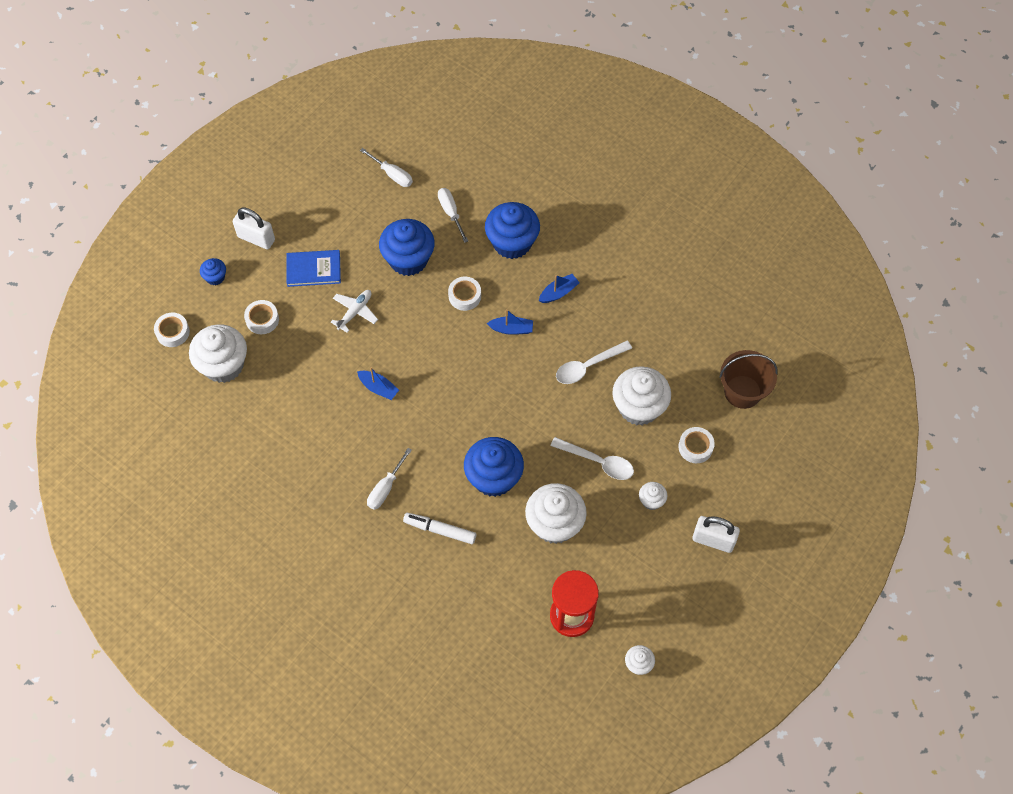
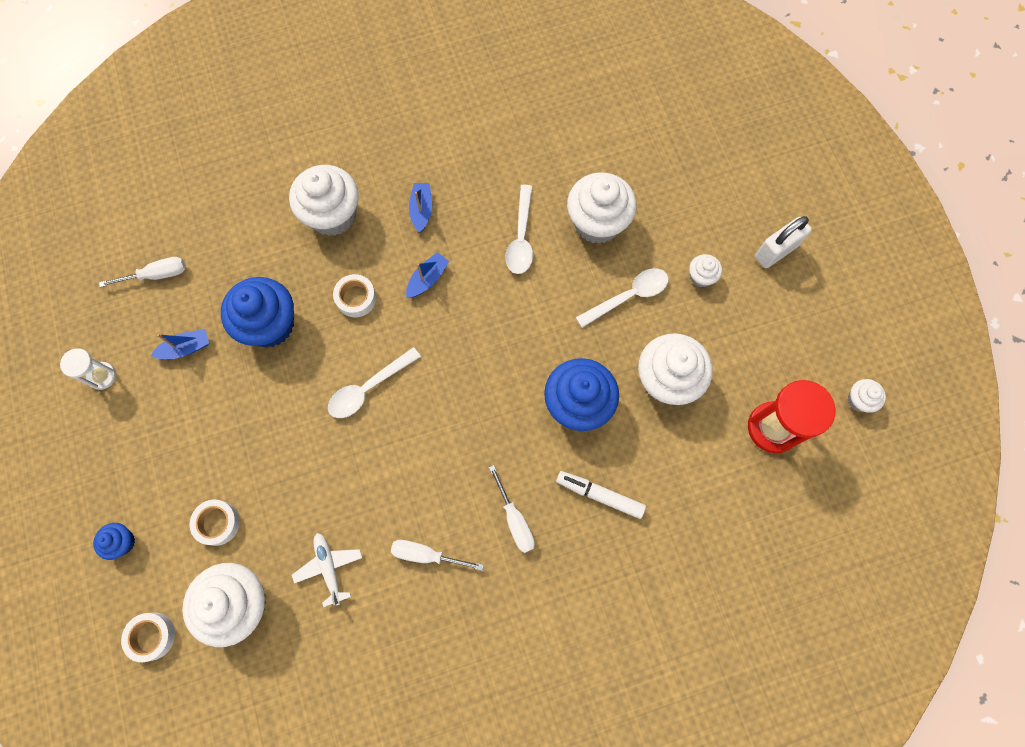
camera: 55 degrees left, 10 degrees up
white padlock [233,208,275,249] -> none
blue book [286,250,341,287] -> none
white plane [331,290,378,333] -> white plane moved to [292,533,363,607]
blue boat [357,367,399,400] -> blue boat moved to [151,329,209,359]
white marker [403,513,476,544] -> white marker turned 60 degrees clockwise [556,471,646,519]
white screwdriver [438,188,468,243] -> white screwdriver moved to [391,540,484,571]
blue cupcake [485,202,540,259] -> white cupcake [289,165,359,236]
white tape [678,427,715,463] -> none
brown bucket [719,350,778,409] -> none
none -> white hourglass [60,348,116,390]
none -> white spoon [328,347,421,418]

